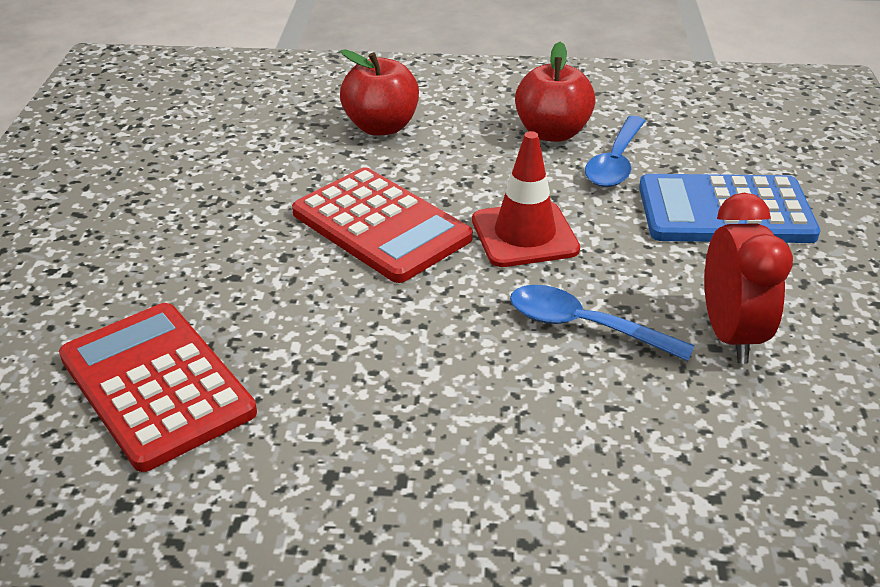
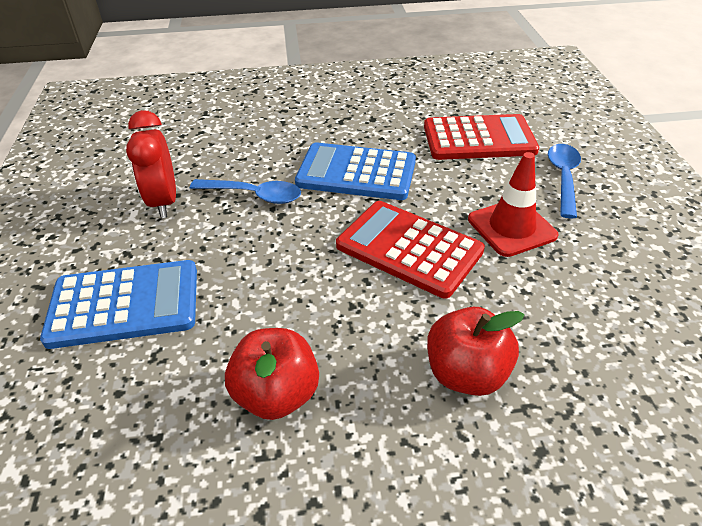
camera: 170 degrees right, 5 degrees up
red calculator [59,303,257,472] -> red calculator turned 45 degrees counterclockwise [424,114,539,160]
red traffic cone [472,131,580,267] -> red traffic cone moved to [468,152,558,257]
blue spoon [585,116,646,187] -> blue spoon moved to [548,144,581,218]
none -> blue calculator [295,143,416,200]

